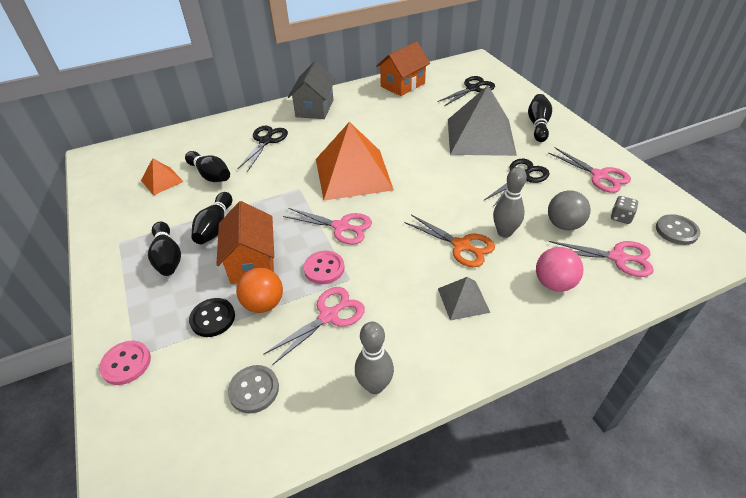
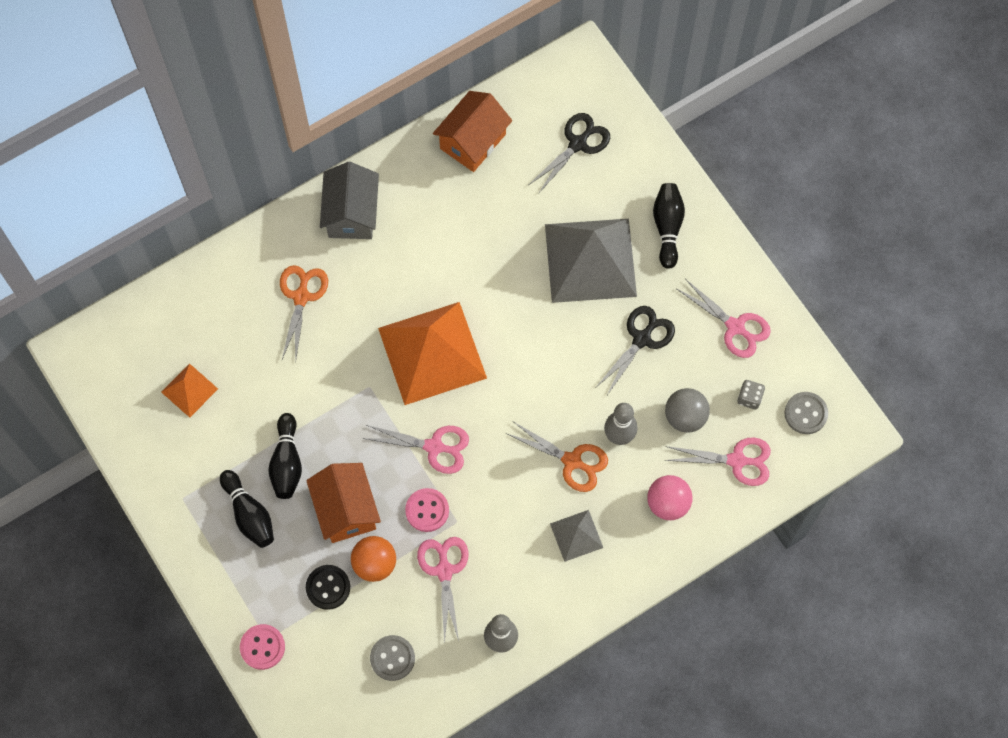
camera: 10 degrees left, 25 degrees up
black bowling pin [185,151,230,182] -> none
black scissors [237,126,288,172] -> orange scissors [280,265,328,362]
pink scissors [263,287,365,365] -> pink scissors turned 45 degrees counterclockwise [417,537,469,644]

